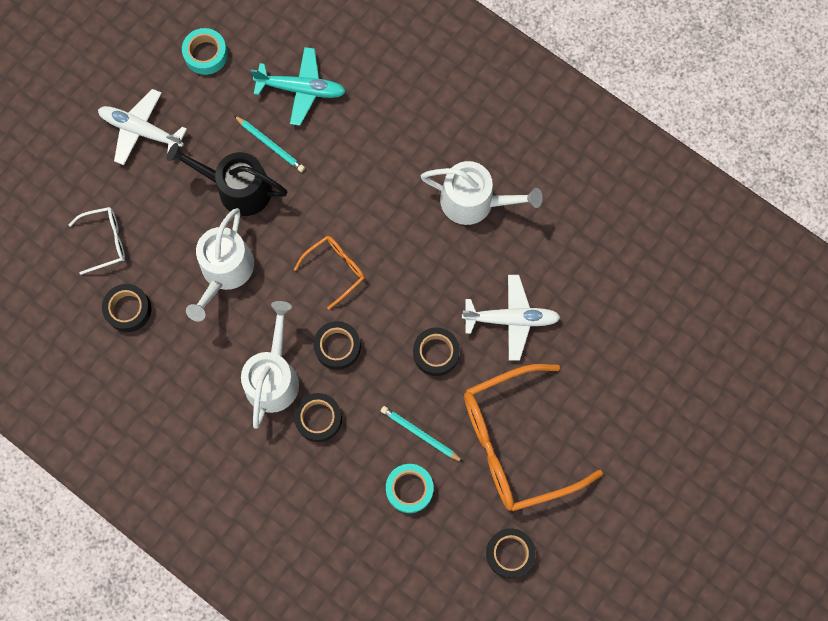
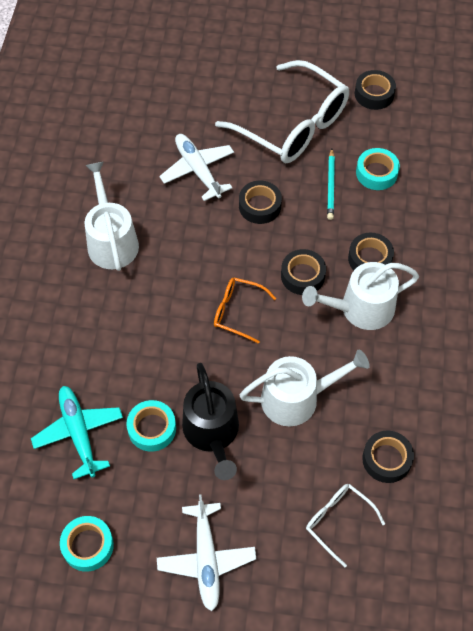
camera: 120 degrees left, 15 degrees down
turquoise pencil [234,115,305,172] -> turquoise tape [127,400,176,452]
orange glasses [464,364,603,511] -> white glasses [215,60,349,163]

